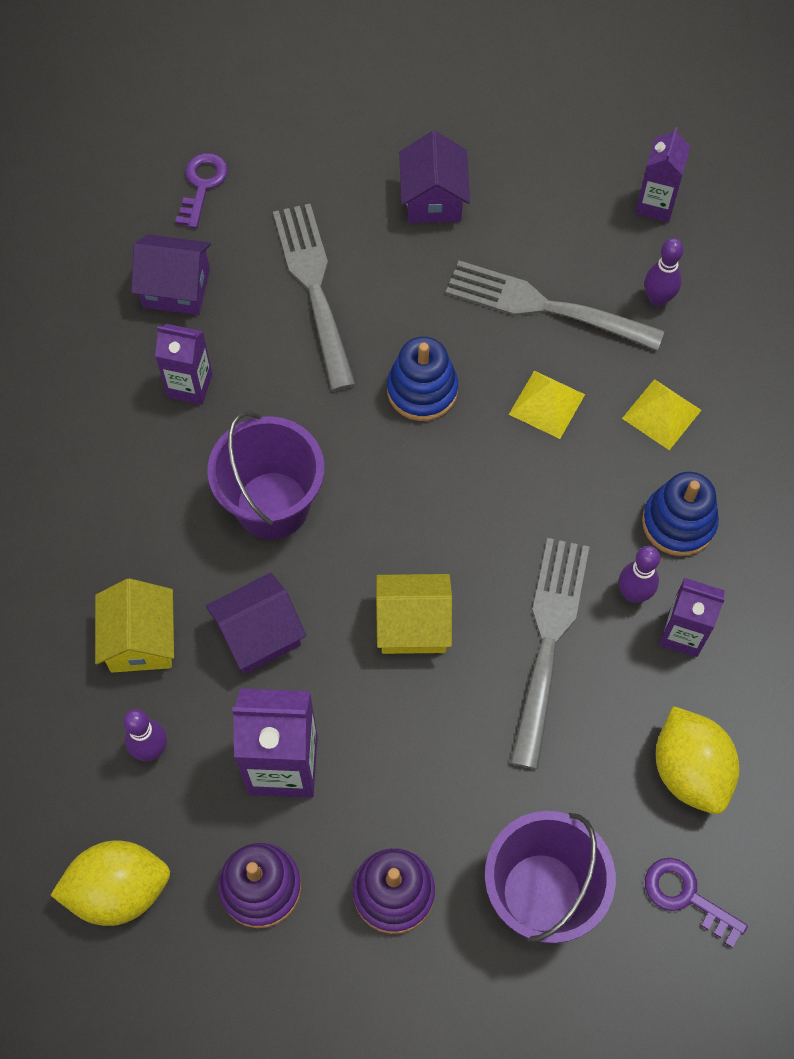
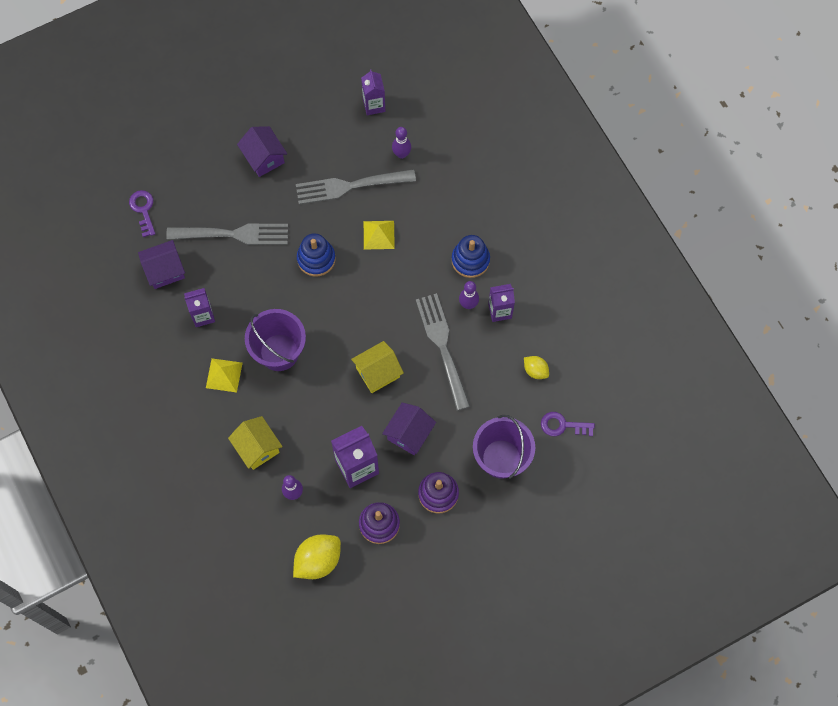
camera: 30 degrees left, 5 degrees up
purple house [206,573,306,674] -> purple house moved to [382,402,436,455]
grey fork [273,204,356,391] -> grey fork turned 135 degrees clockwise [166,224,288,245]
yellow pyramid [622,379,701,450] -> yellow pyramid moved to [206,358,243,392]
yellow lemon [656,706,739,814] -> yellow lemon [524,356,549,379], size x0.56

